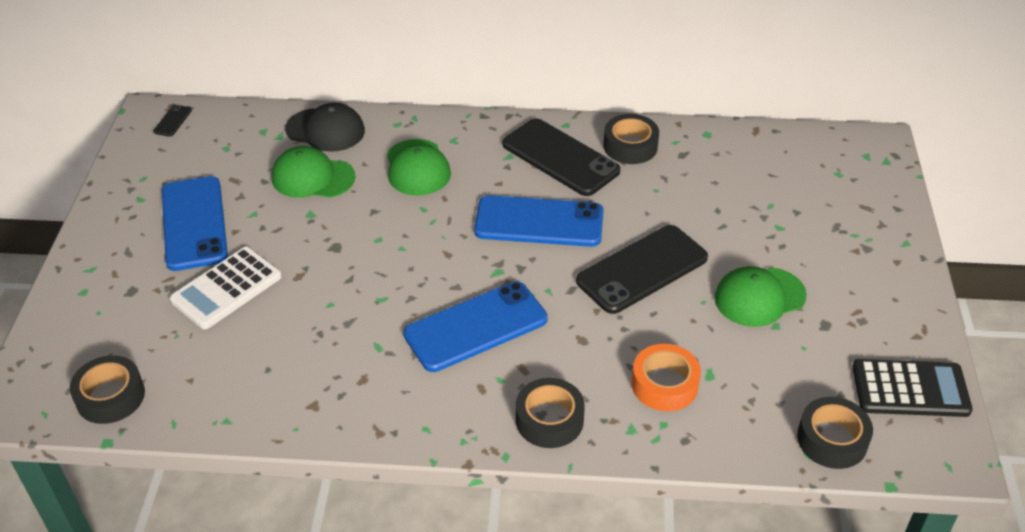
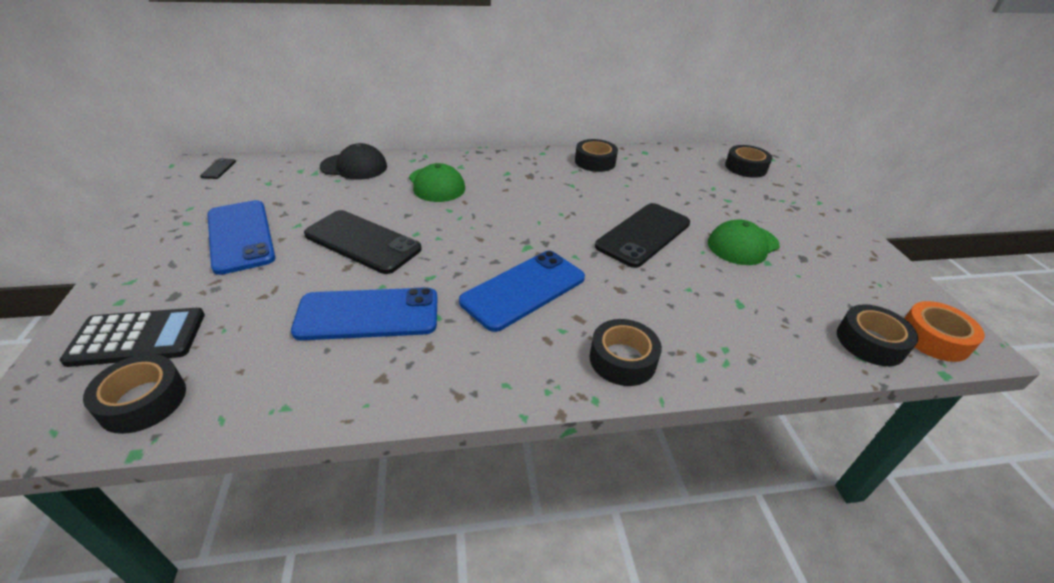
camera: 15 degrees left, 5 degrees down
white calculator [170,247,282,329] -> none
green cap [272,146,355,198] -> none
blue phone [474,195,603,247] -> blue phone moved to [291,287,438,341]
black phone [502,118,620,196] -> black phone moved to [304,210,422,274]
orange tape [632,344,701,411] -> orange tape moved to [904,301,985,362]
black calculator [852,359,973,417] -> black calculator moved to [60,308,205,367]
none -> black tape [725,145,772,178]

